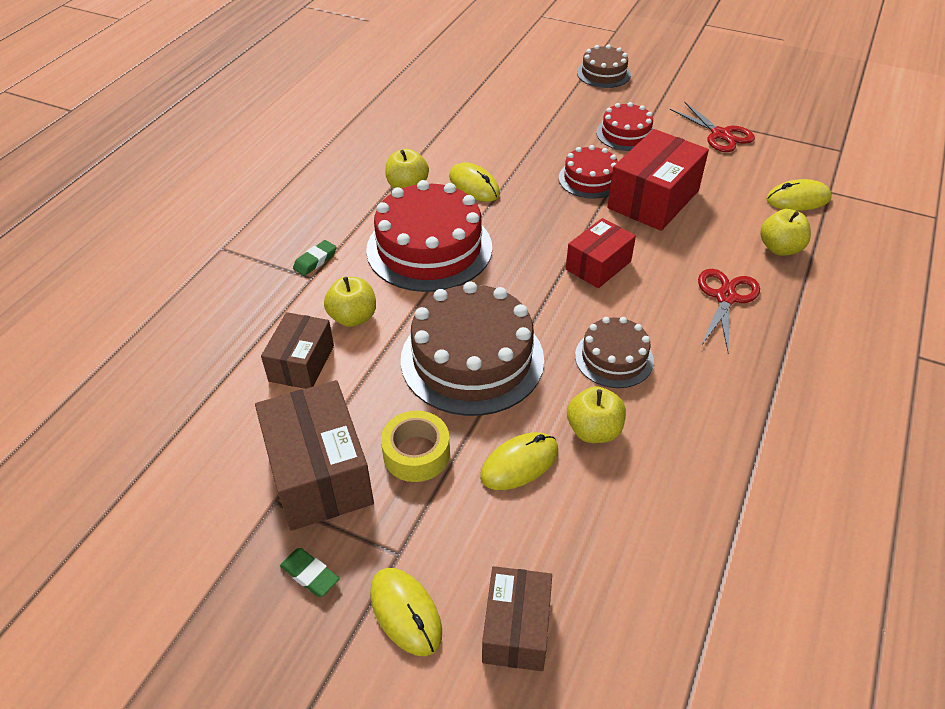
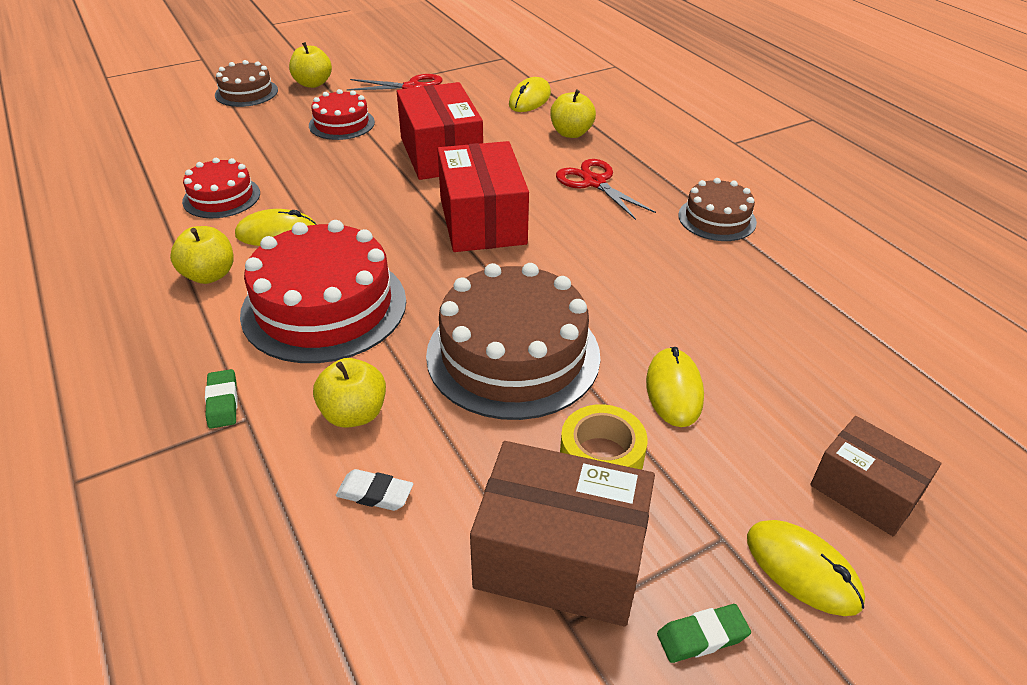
camera: 55 degrees left, 5 degrees down
brown box [261,312,334,389] -> white eraser [336,469,413,511]
yellow mouse [370,568,442,656] -> yellow mouse turned 45 degrees clockwise [747,520,865,616]
red cake [559,145,618,199] -> red cake moved to [182,158,260,218]
red box [566,218,636,288] -> red box [437,141,529,252], size x1.60
yellow apple [567,386,626,443] -> yellow apple moved to [289,42,332,88]
brown cake [575,317,654,388] -> brown cake moved to [679,178,757,241]

